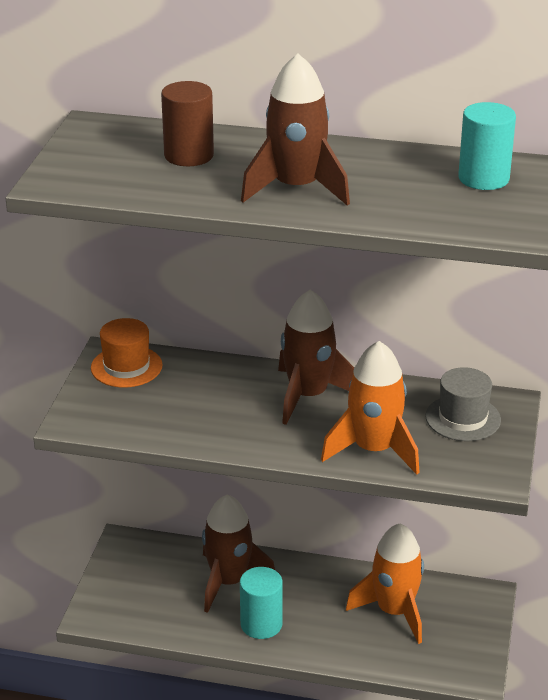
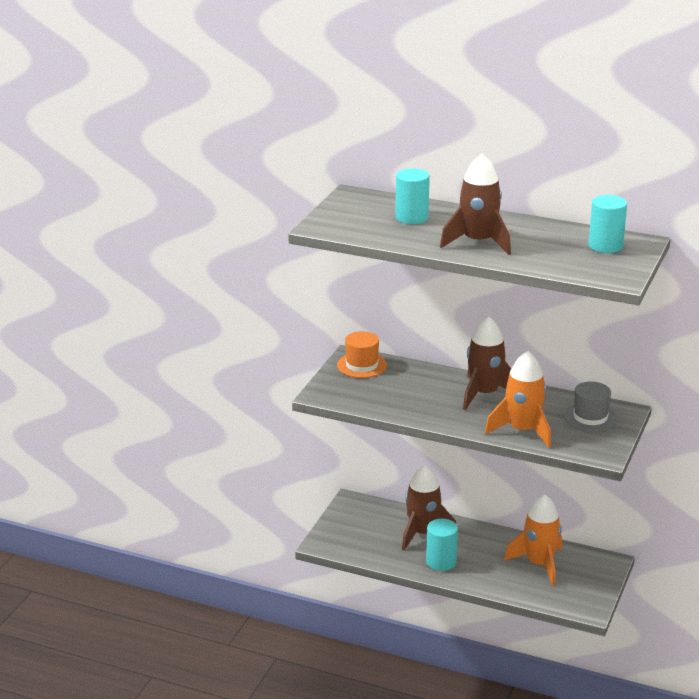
camera: 10 degrees right, 5 degrees down
brown cylinder [161,81,214,166] -> turquoise cylinder [395,168,430,224]

